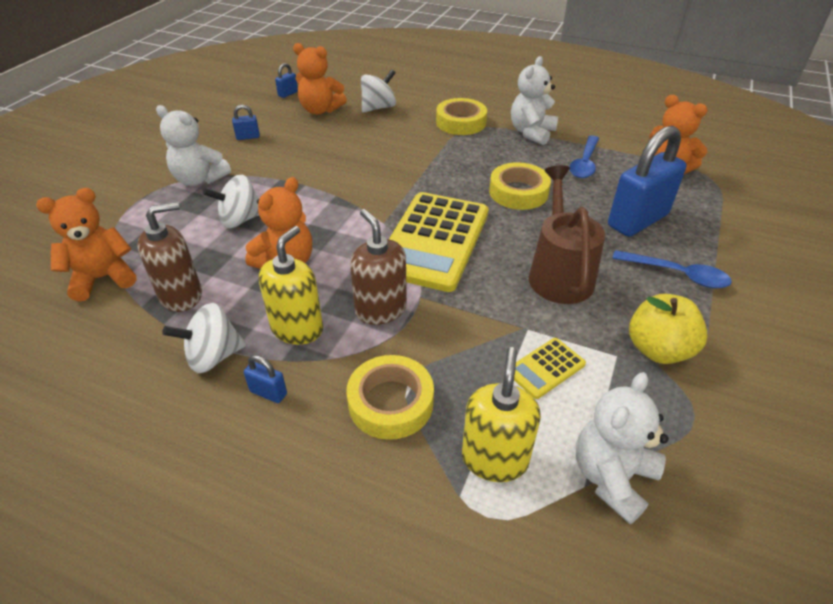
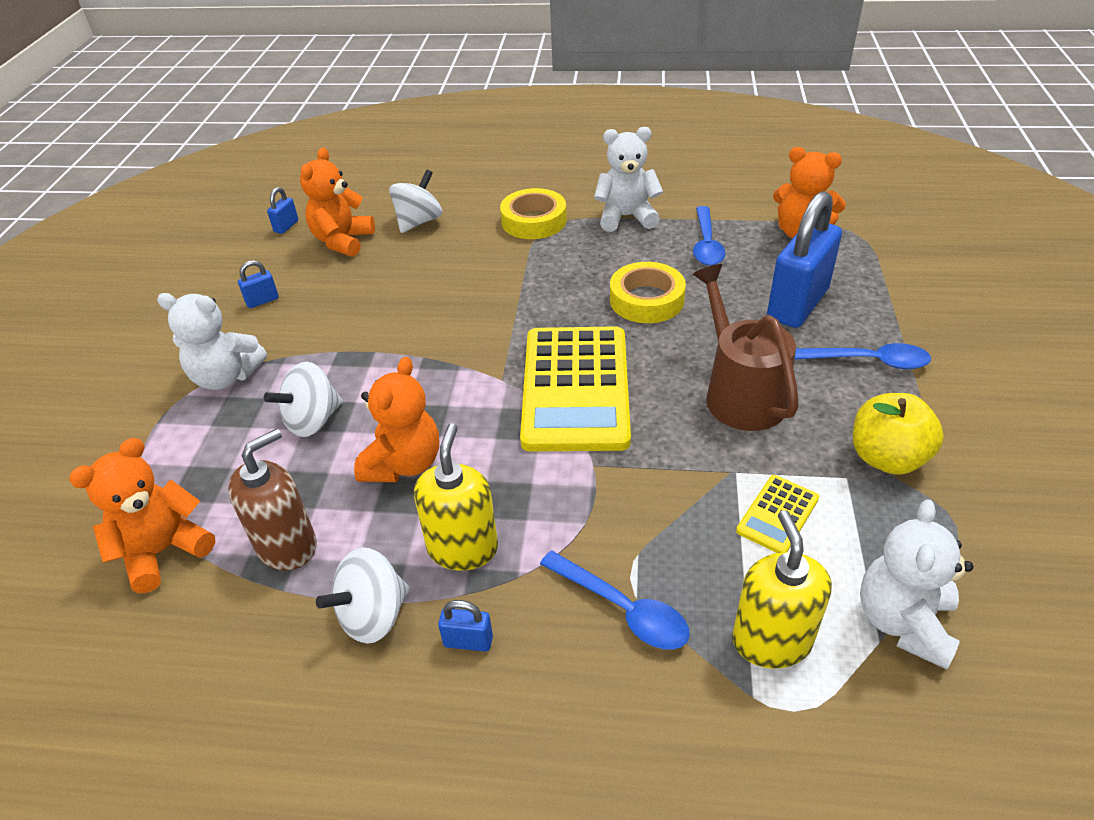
camera: 15 degrees left, 0 degrees up
orange teddy bear [293,43,347,115] -> orange teddy bear turned 105 degrees clockwise [300,147,375,257]
yellow tape [347,355,434,440] -> blue spoon [540,551,690,650]
brown soap dispenser [350,209,407,325] -> none
white teddy bear [511,56,558,145] -> white teddy bear turned 75 degrees clockwise [594,127,663,232]

